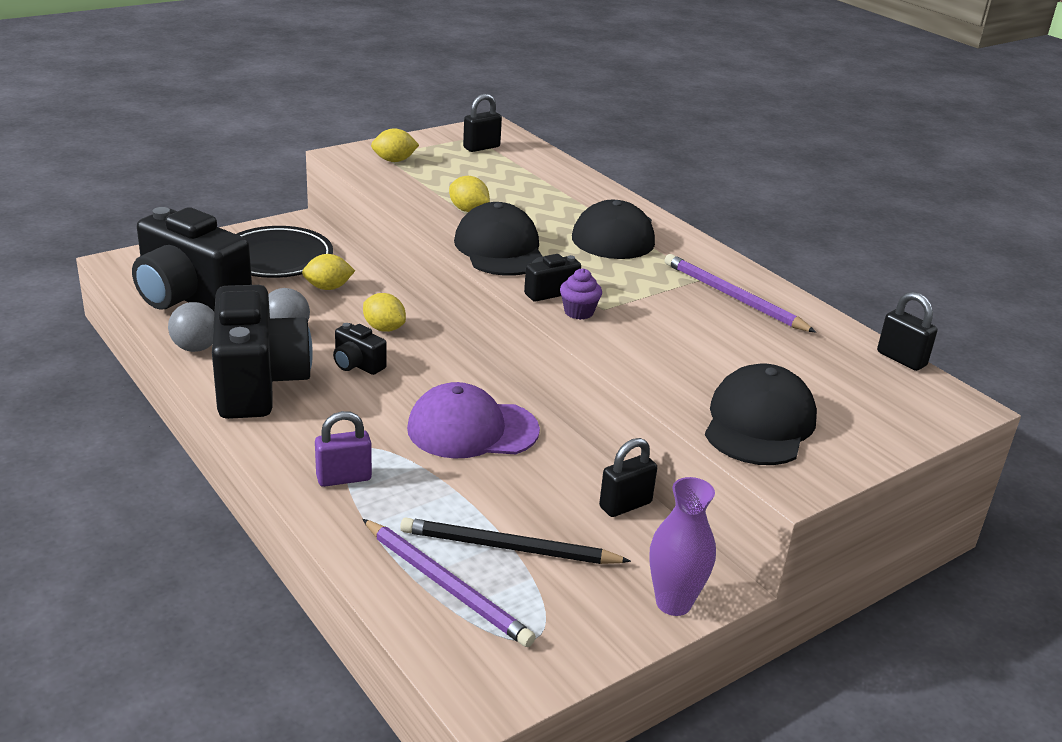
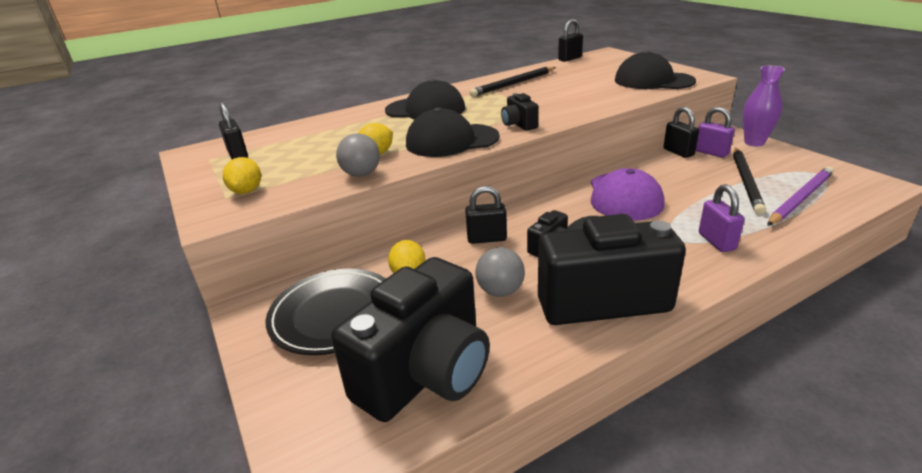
camera: 80 degrees left, 0 degrees up
grey ball [168,302,214,352] -> grey ball moved to [336,133,380,177]
yellow lemon [363,293,406,332] -> black padlock [465,186,507,244]
purple cupcake [560,268,602,320] -> none
purple pencil [665,254,816,333] -> black pencil [469,67,556,97]
none -> purple padlock [696,107,735,158]

